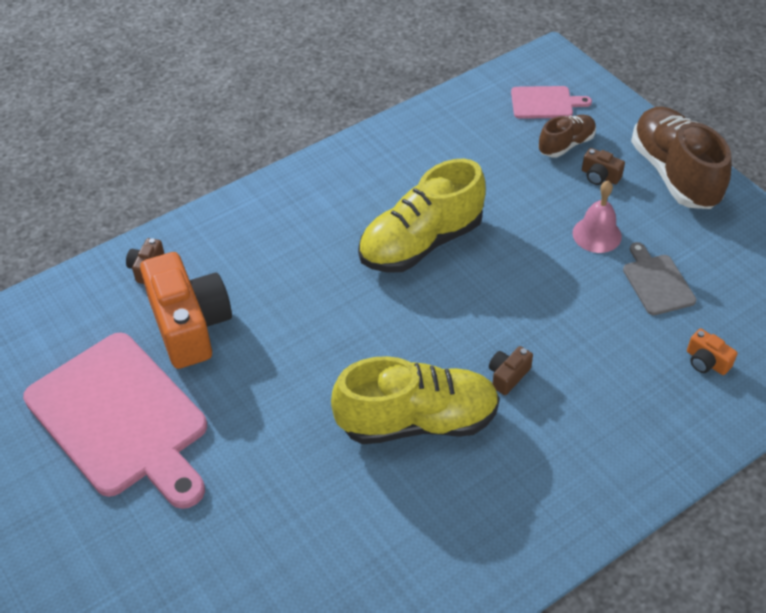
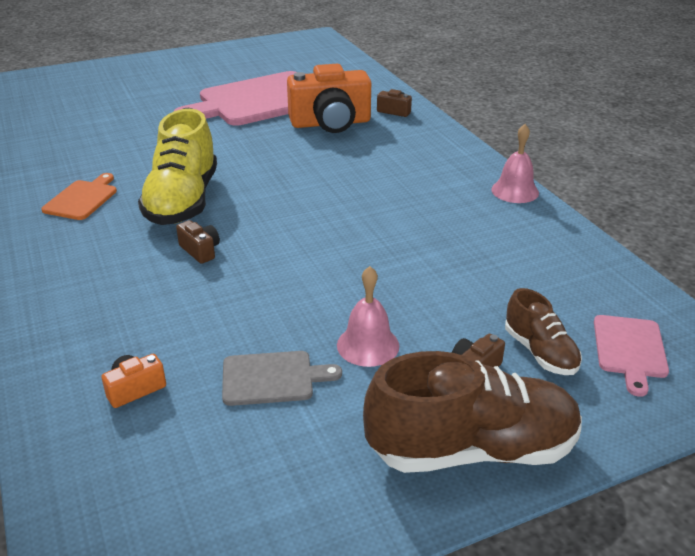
camera: 100 degrees right, 15 degrees down
yellow shoe [358,159,486,273] -> none
none -> orange cutting board [41,173,117,220]
none -> pink bell [491,124,539,203]

